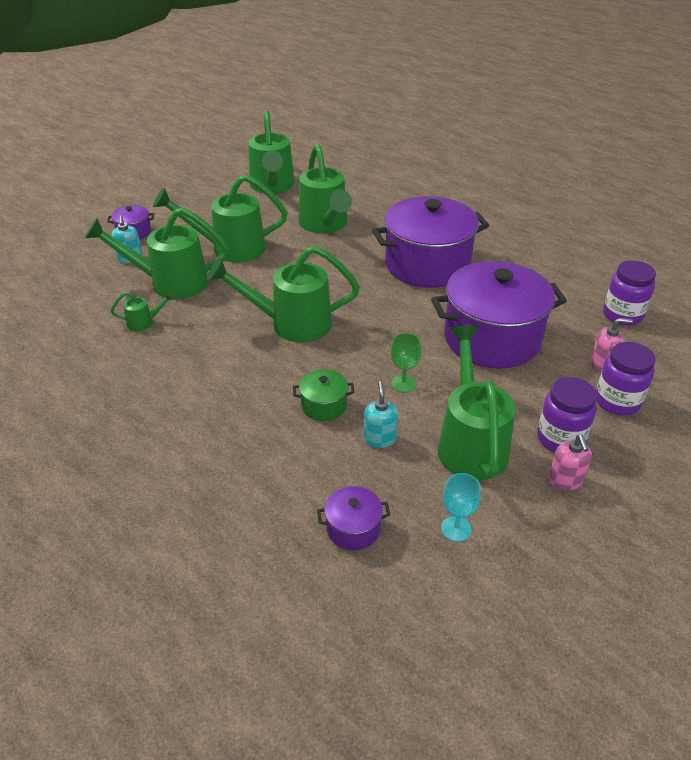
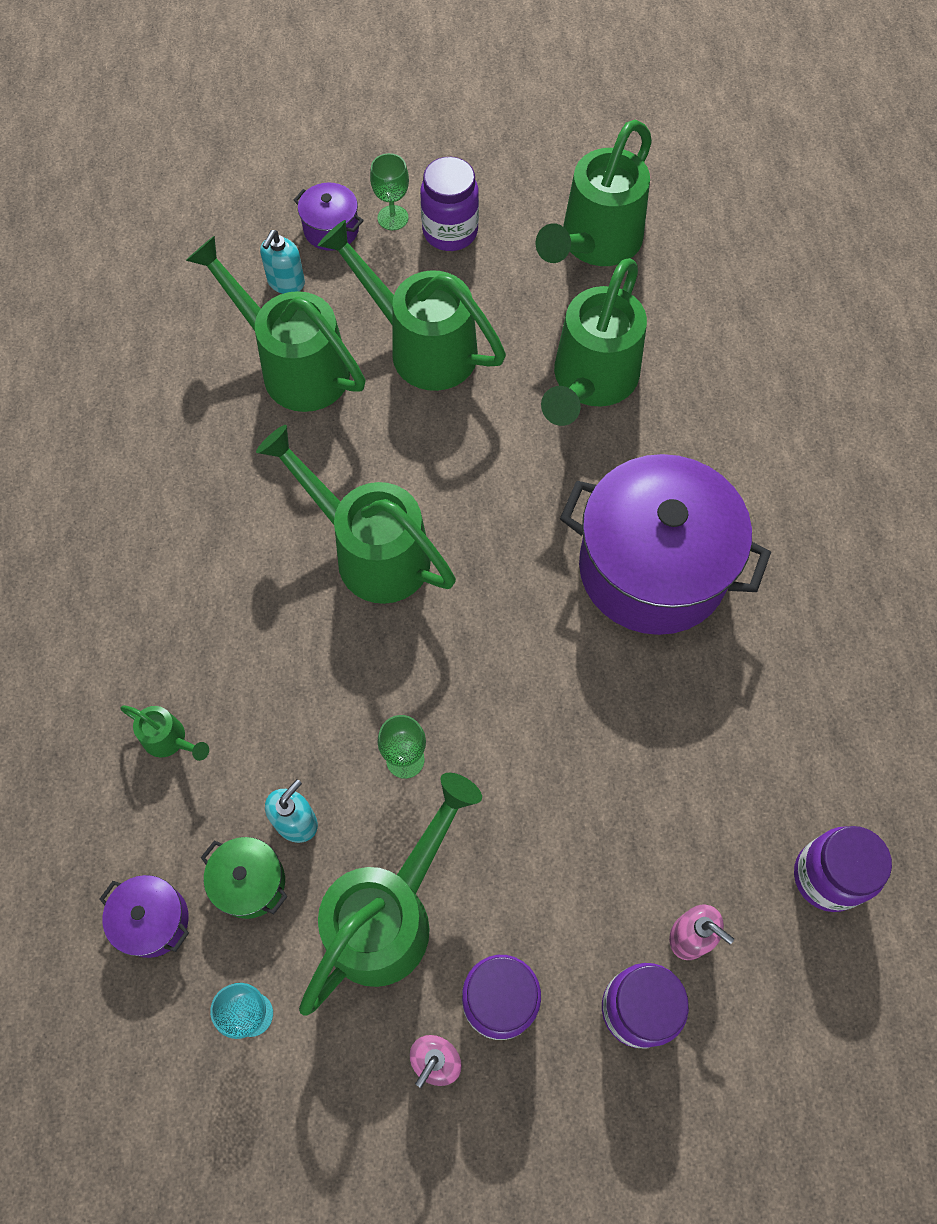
camera: 40 degrees right, 25 degrees up
green watering can [110,291,175,331] -> green watering can moved to [120,705,209,761]
green pot [293,369,355,421] -> green pot moved to [201,837,288,919]
purple pot [431,261,567,369] -> none
none -> green goblet [370,153,409,230]
none -> purple jar [420,157,479,251]

